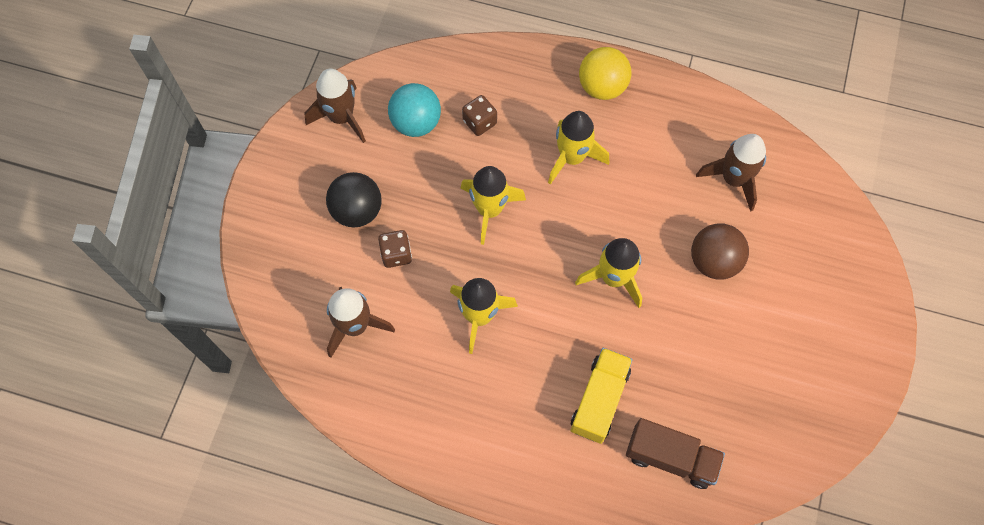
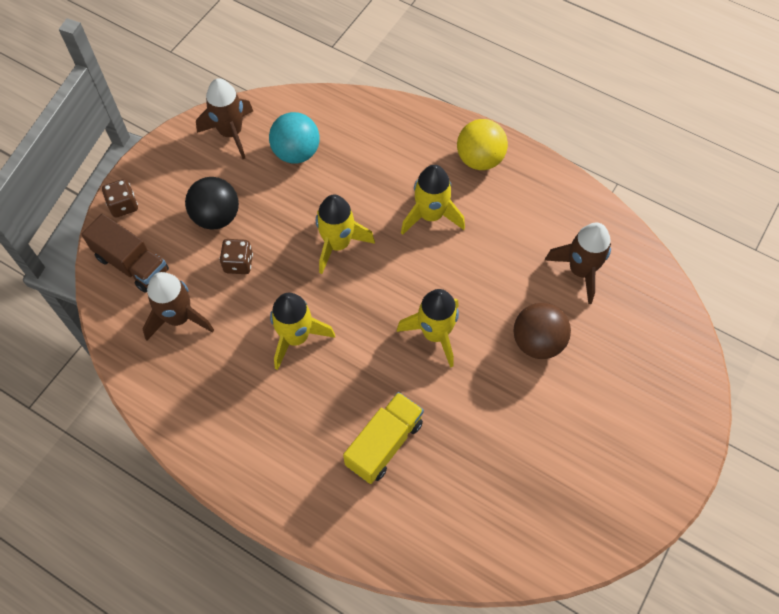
camera: 15 degrees right, 5 degrees down
brown dice [462,95,497,136] -> brown dice moved to [102,179,138,218]
brown truck [626,418,725,489] -> brown truck moved to [81,214,169,293]

